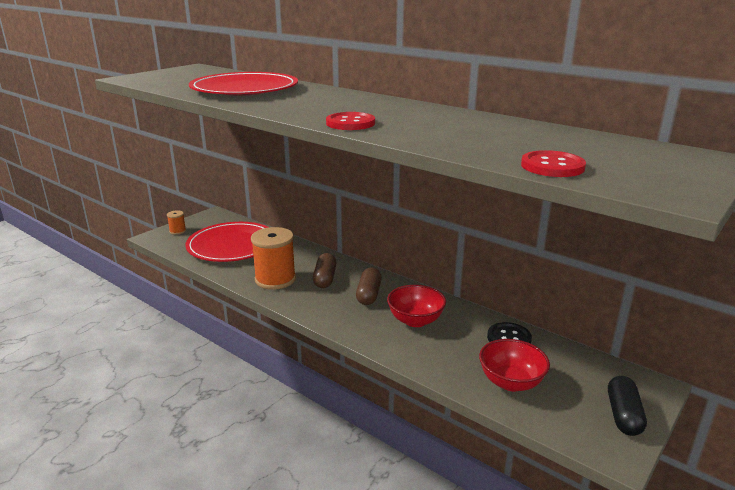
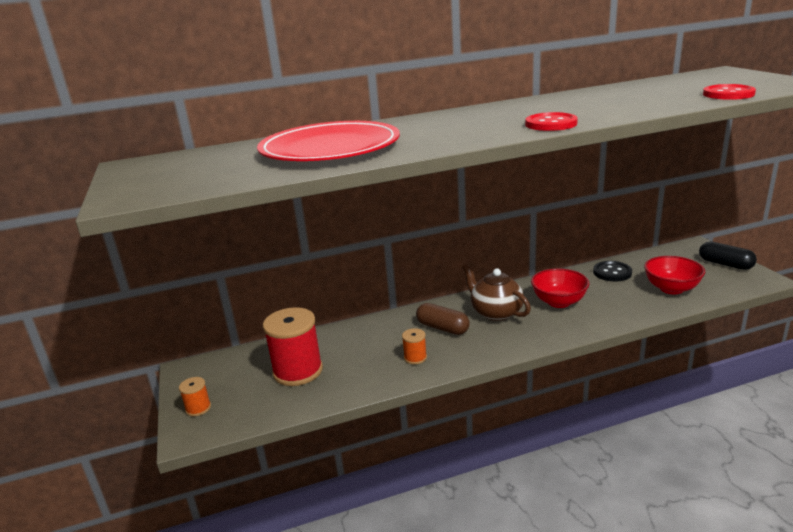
camera: 55 degrees left, 0 degrees up
red plate [185,222,269,262] -> red spool [263,307,323,386]
orange spool [251,227,296,290] -> orange spool [402,328,427,364], size x0.47
brown capsule [356,267,382,305] -> brown teapot [462,264,531,321]

